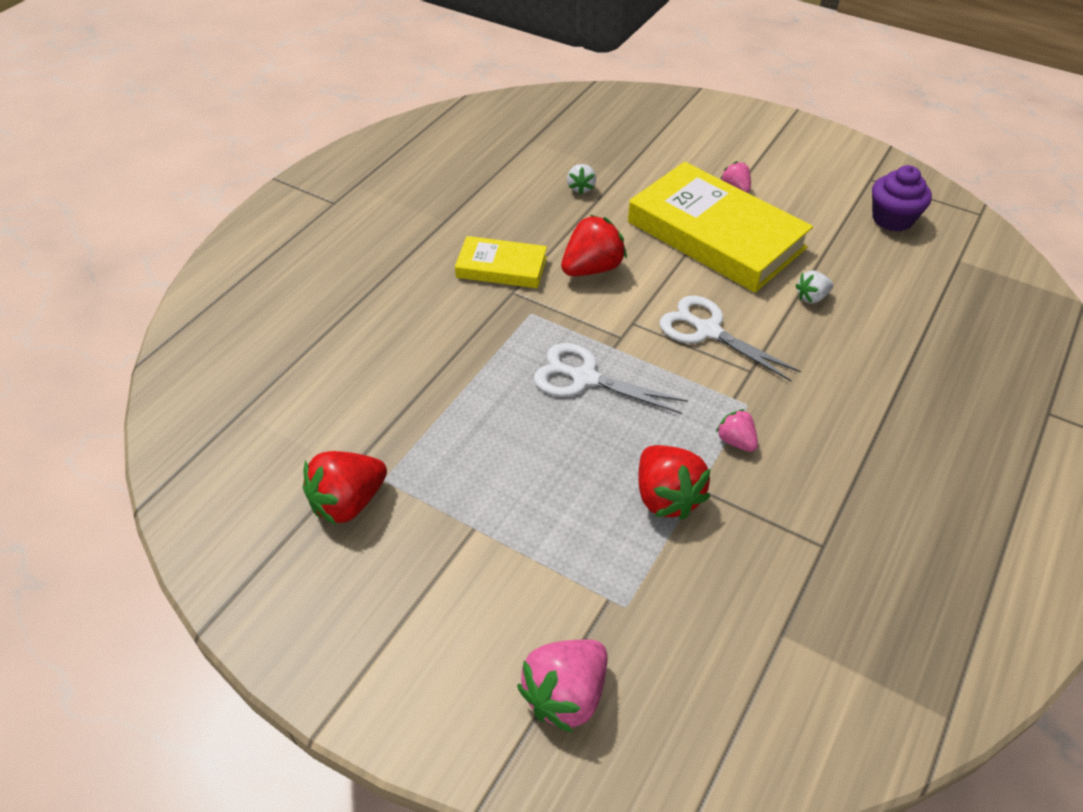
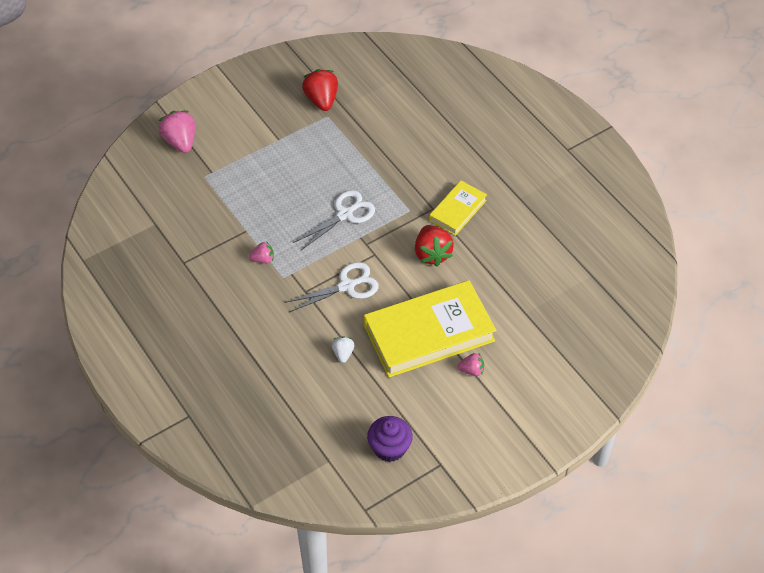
camera: 115 degrees right, 5 degrees up
white strawberry [567,164,596,194] -> none
red strawberry [638,445,711,520] -> none

